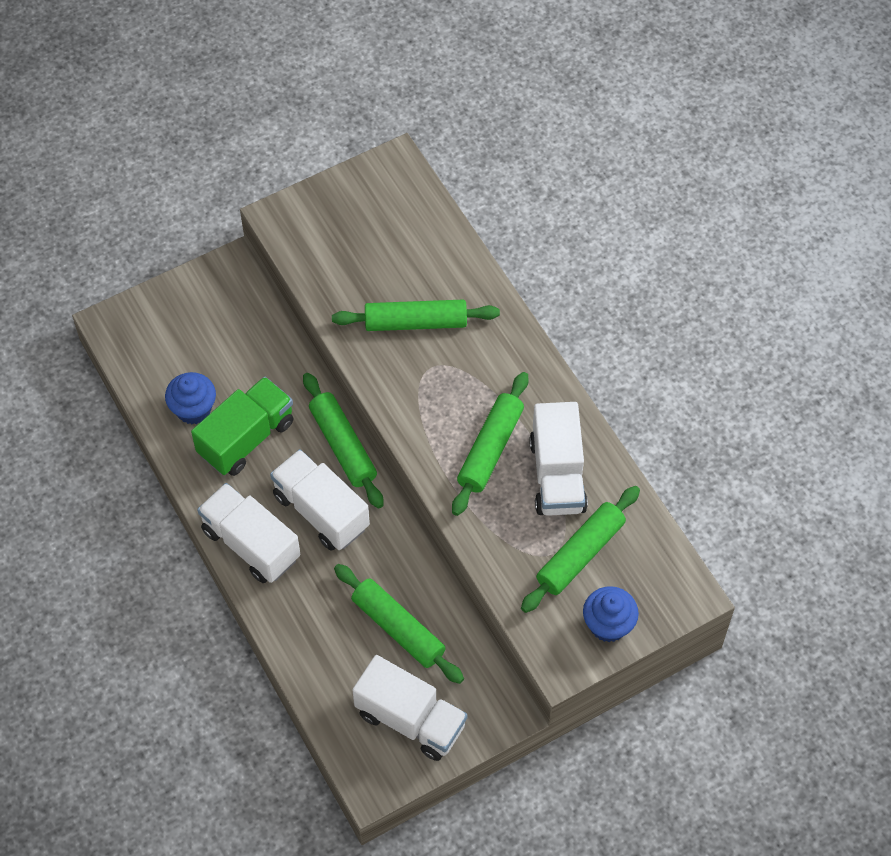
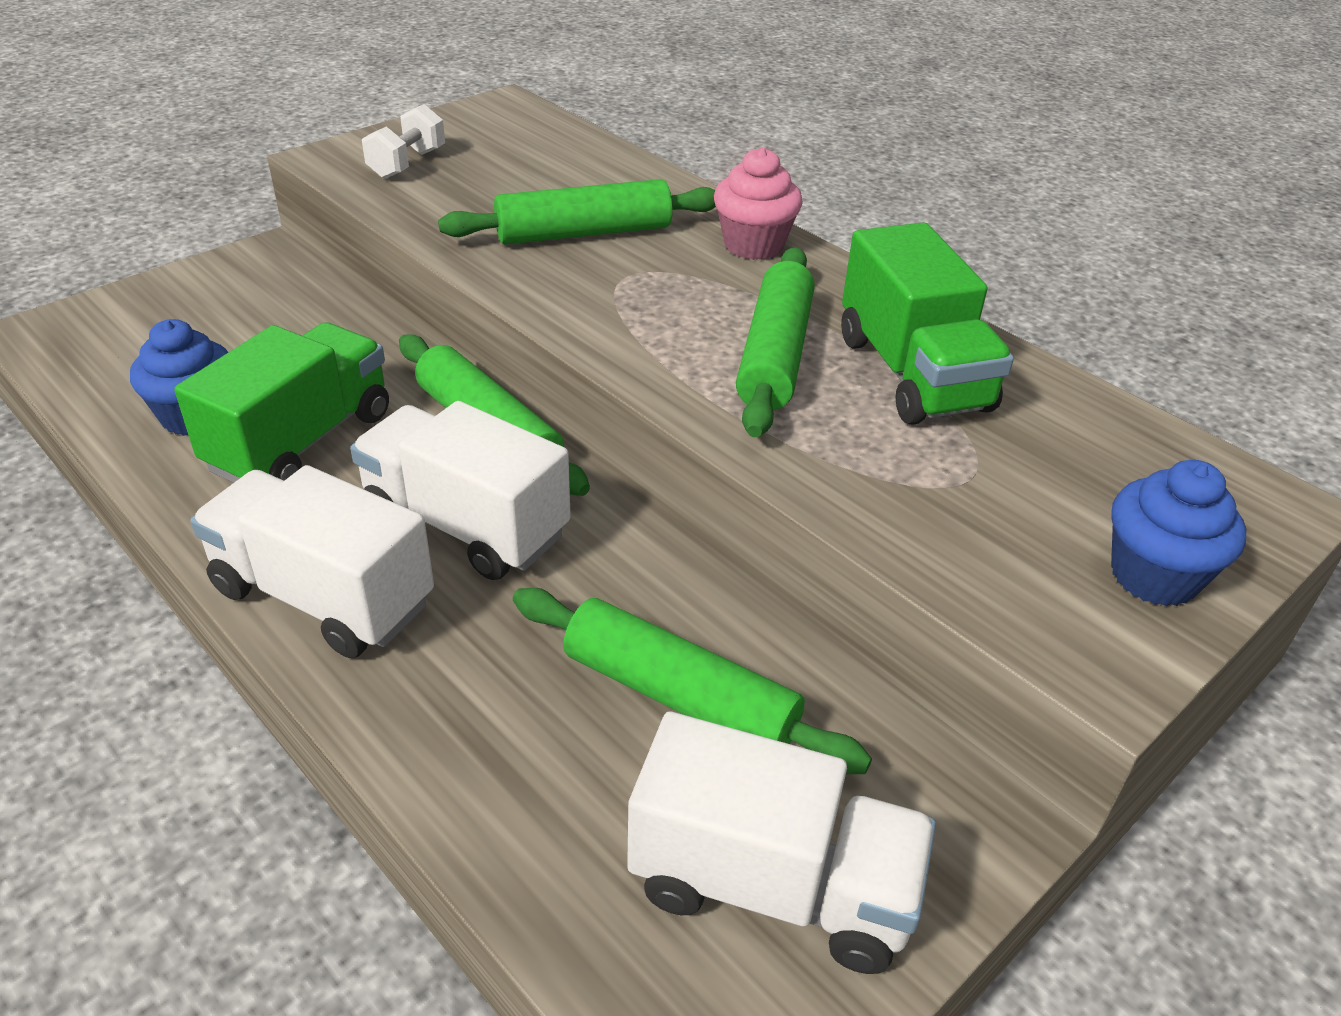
camera: 15 degrees left, 20 degrees down
green rolling pin [521,486,640,613] -> none
white truck [529,402,588,516] -> green truck [841,222,1014,425]
none -> white dumbbell [362,104,445,179]
none -> pink cupcake [714,147,803,260]

